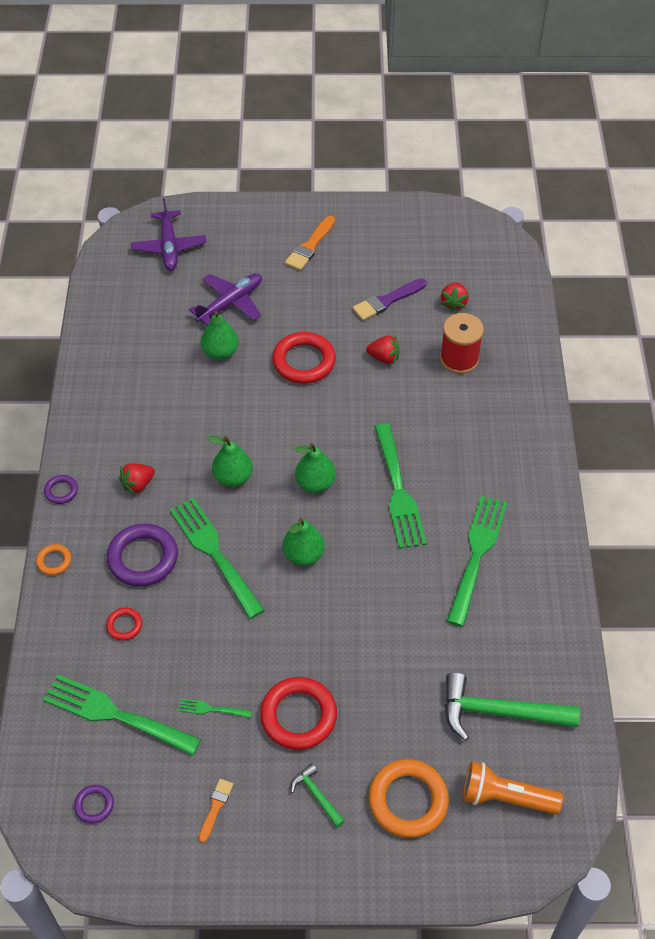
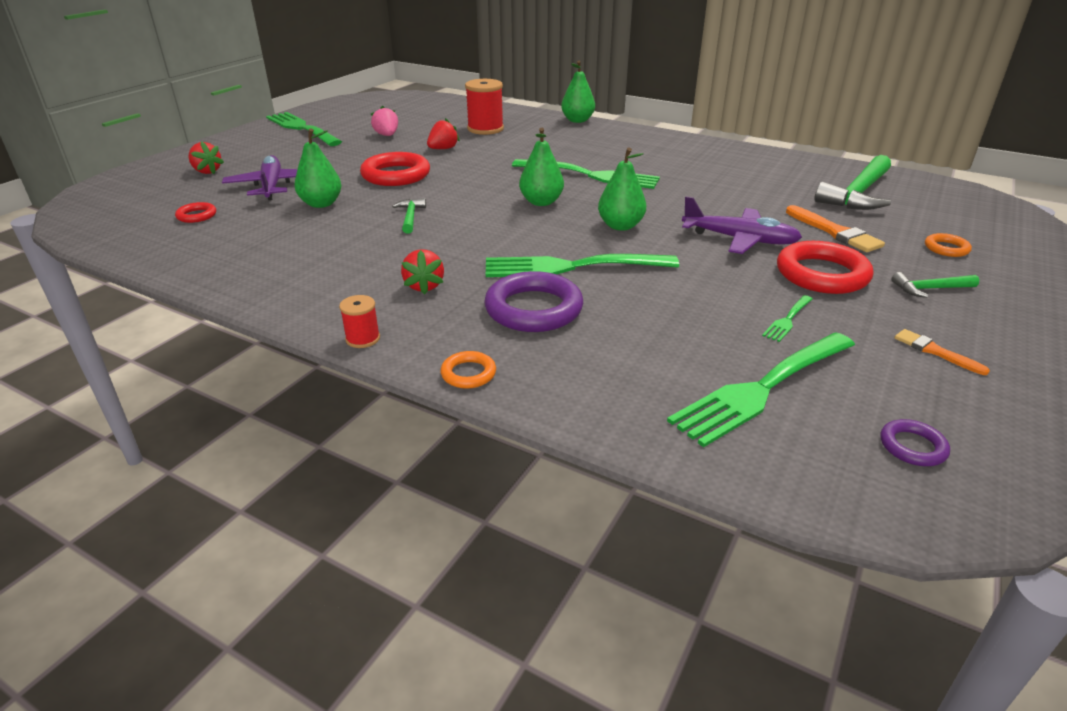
camera: 60 degrees left, 20 degrees down
purple ring [44,475,78,504] -> red spool [339,295,380,348]
red ring [106,607,142,641] -> red ring moved to [175,202,216,223]
purple plane [131,198,206,271] -> purple plane moved to [682,196,802,254]
green pear [207,436,253,487] -> green pear moved to [561,61,595,123]
orange brush [285,216,335,271] -> orange brush moved to [786,205,885,252]
purple brush [352,278,427,321] -> pink strawberry [371,105,398,136]
orange ring [369,759,449,838] -> orange ring [925,233,972,257], size x0.49
red strawberry [441,282,468,312] -> red strawberry moved to [188,141,224,174]
green fork [447,496,507,627] -> green fork moved to [266,112,342,146]
orange flashlight [463,761,563,815] -> none
none -> green hammer [392,198,426,234]

